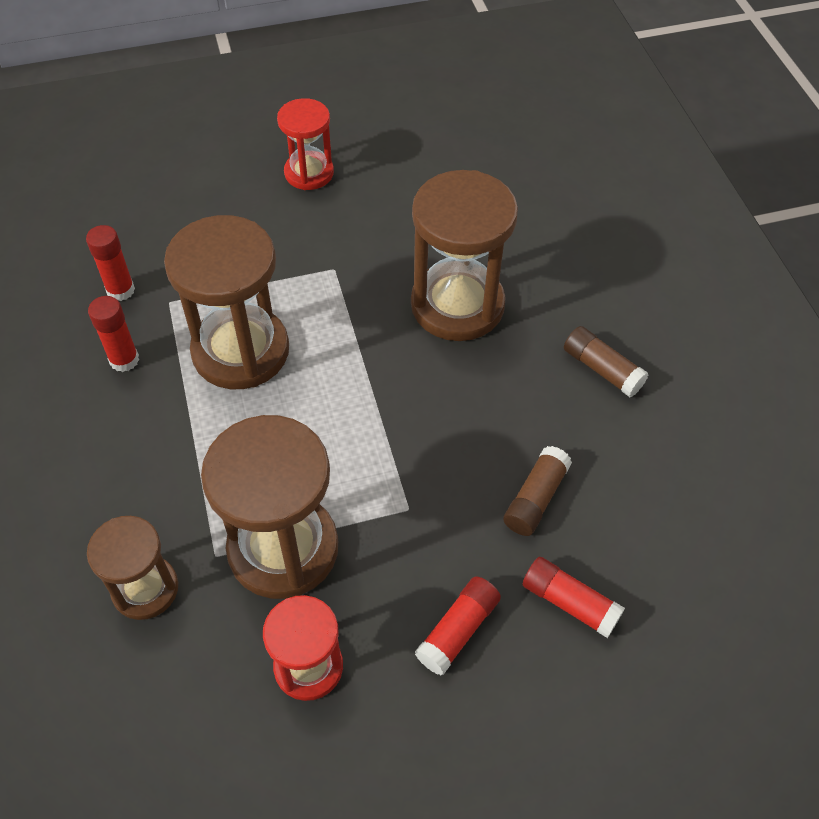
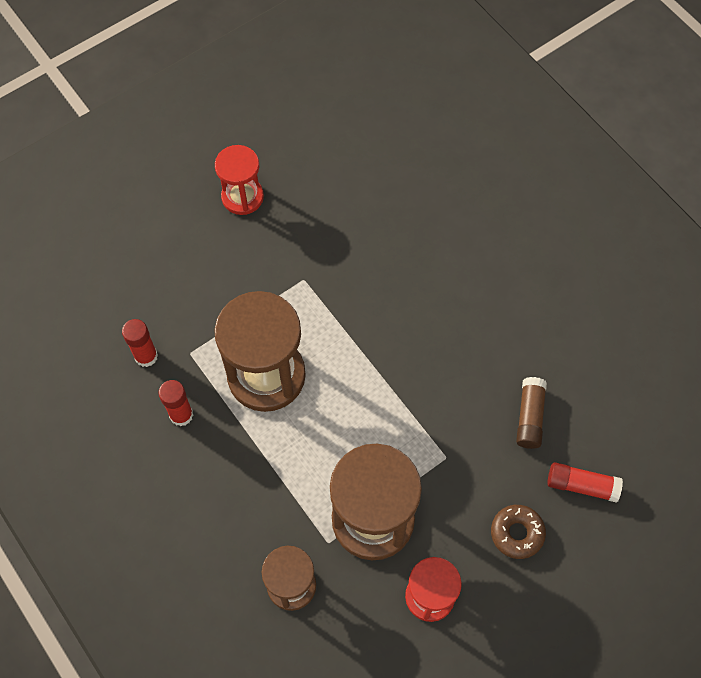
camera: 20 degrees left, 10 degrees up
brown hourglass [411,170,518,341] -> none
red glue stick [415,576,501,675] -> brown donut [491,505,546,559]
brown glue stick [564,326,649,397] -> none

